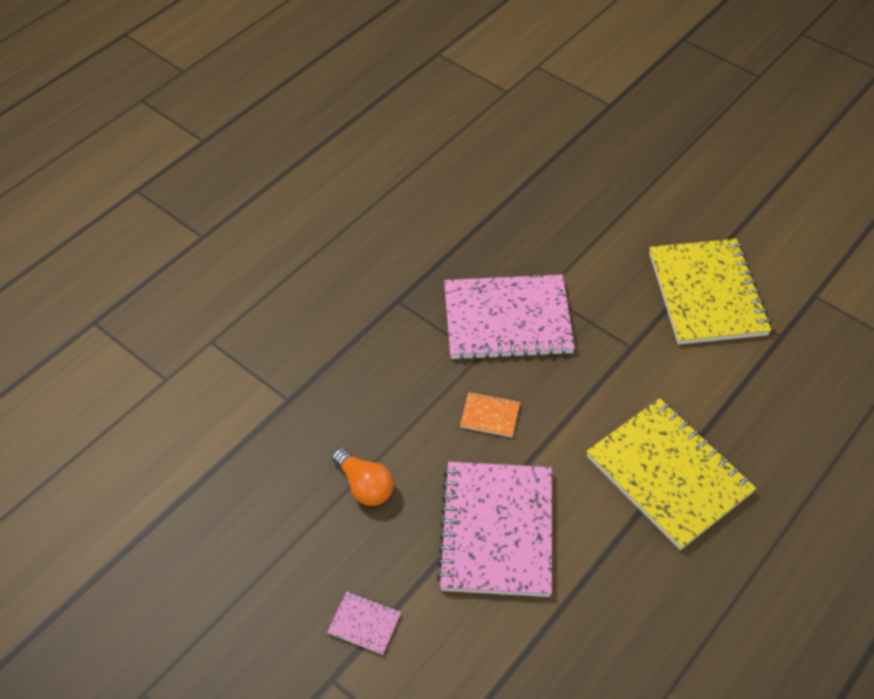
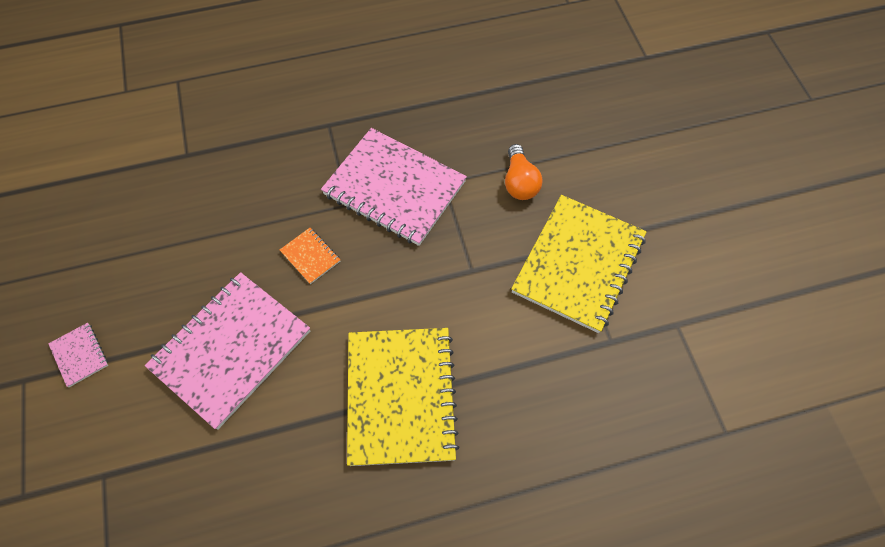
camera: 35 degrees right, 10 degrees up
orange light bulb [332,448,394,506] -> orange light bulb moved to [505,144,543,200]

